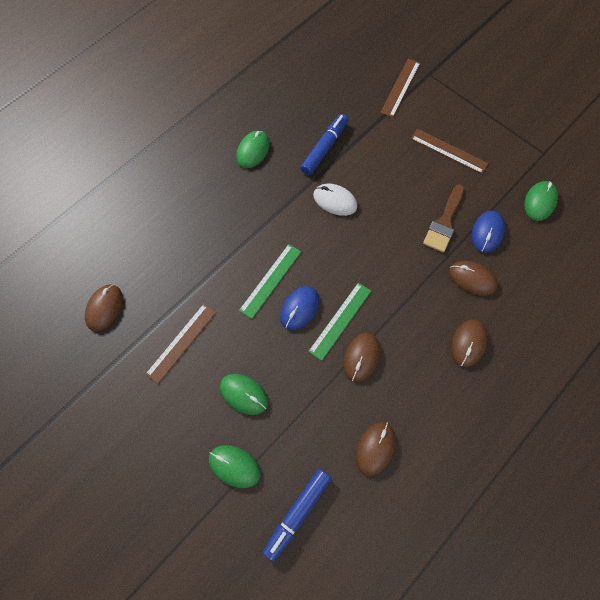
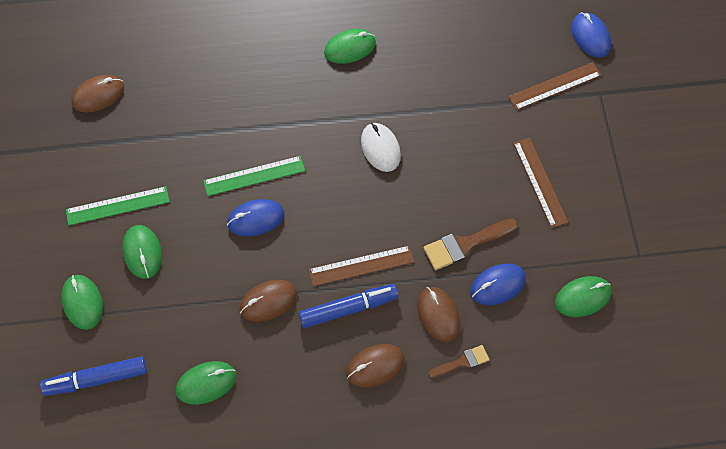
camera: 40 degrees right, 5 degrees down
brown ruler [145,304,216,384] -> brown ruler moved to [309,246,414,286]
blue marker [300,114,348,175] -> blue marker moved to [299,284,399,328]
green ruler [308,283,371,361] -> green ruler moved to [66,186,170,225]
brown mouse [356,422,396,476] -> green mouse [176,361,236,405]
none -> brown brush [429,345,489,378]
none -> blue mouse [572,12,611,58]

